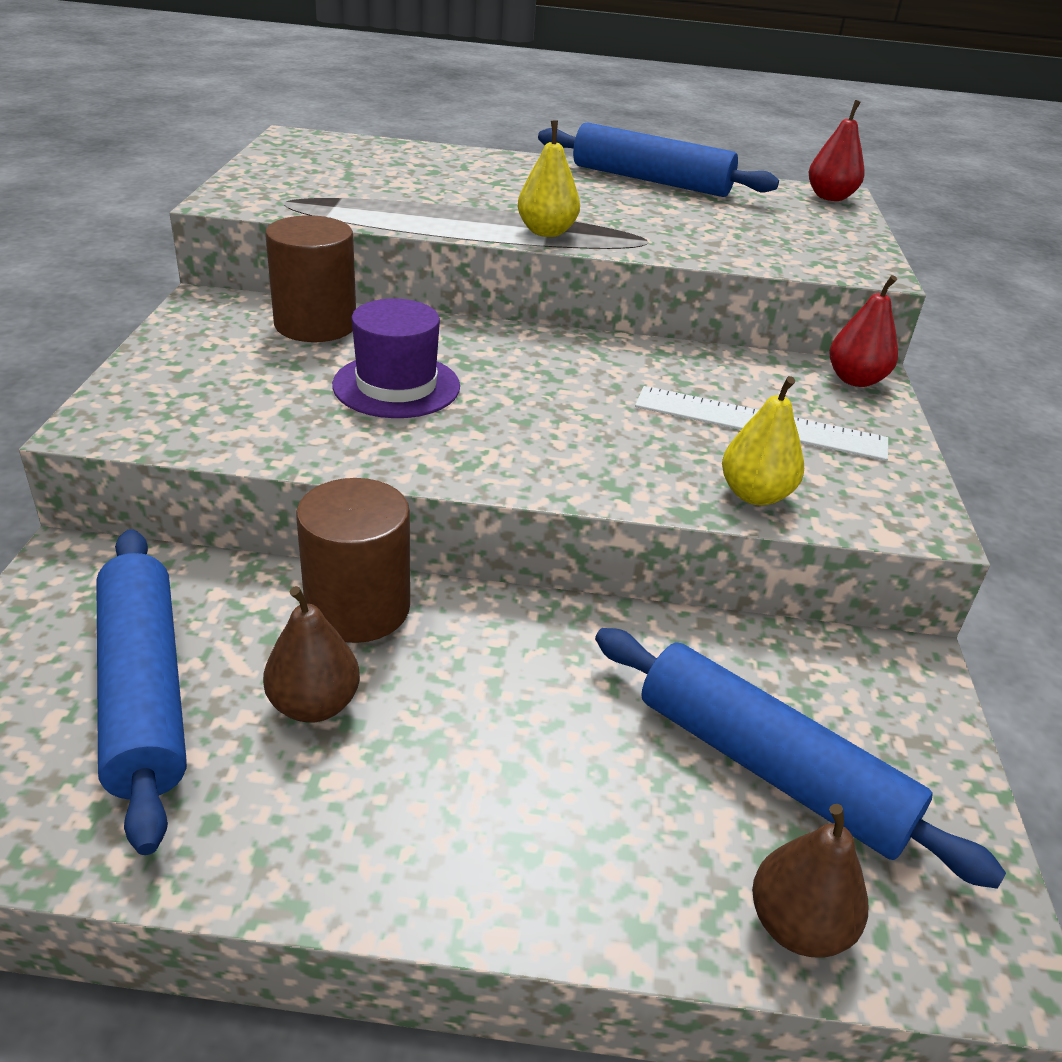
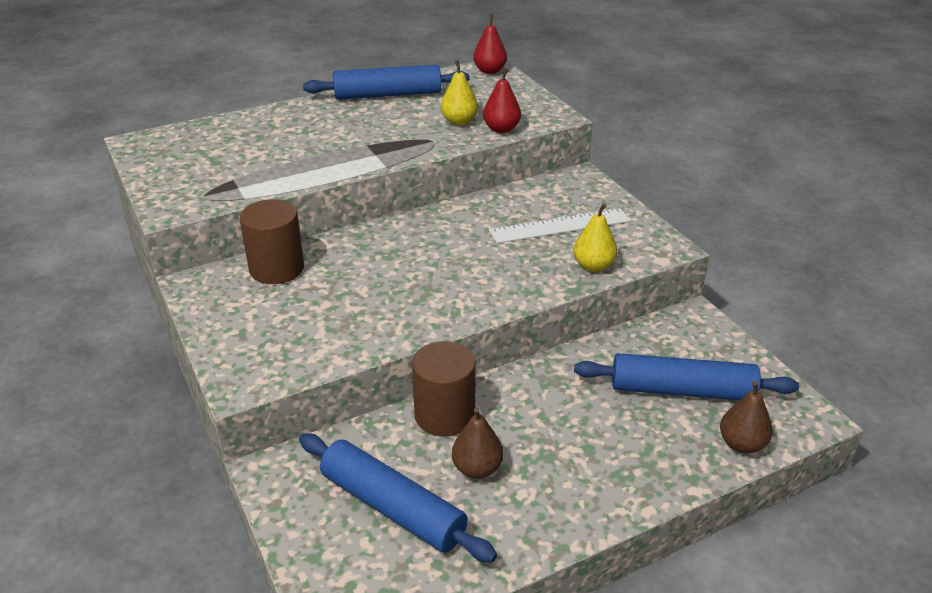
camera: 30 degrees left, 0 degrees up
purple hat [332,299,460,418] -> none
yellow pear [518,120,580,237] -> yellow pear moved to [441,60,478,125]
red pear [829,275,898,387] -> red pear moved to [483,68,521,133]

